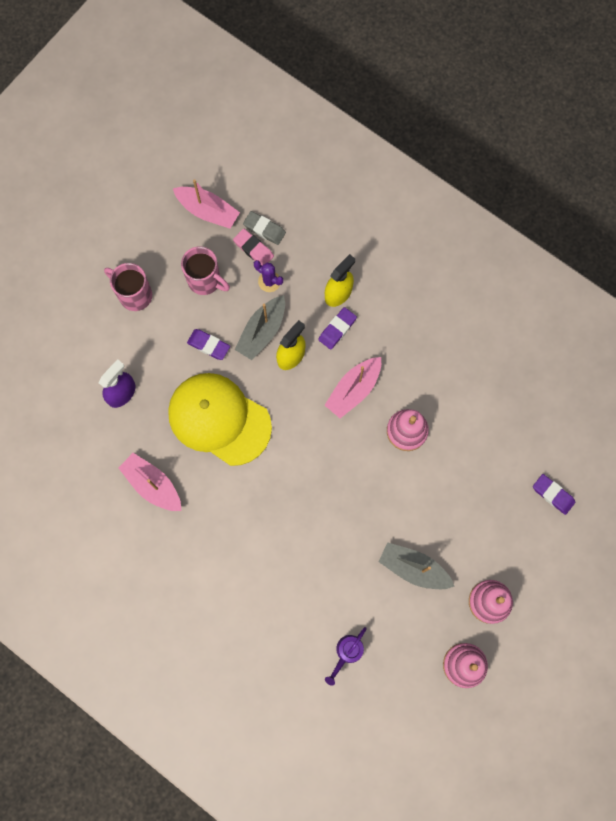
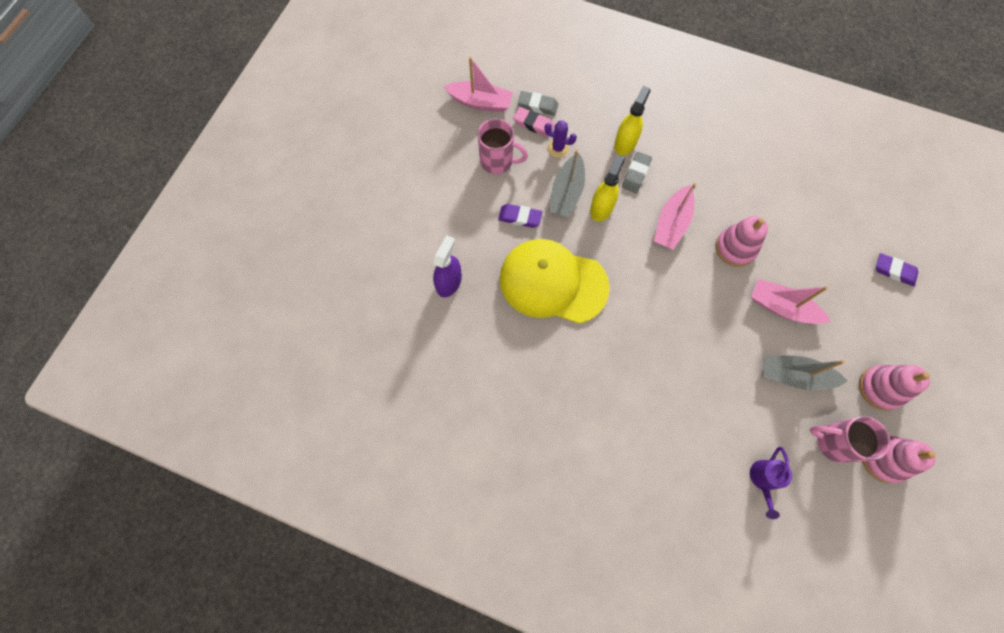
camera: 15 degrees left, 5 degrees down
pink mug [104,263,152,311] -> pink mug moved to [810,416,890,463]
pink boat [119,453,181,511] -> pink boat moved to [751,279,831,324]
purple eraser [318,307,357,350] -> grey eraser [622,152,652,193]

